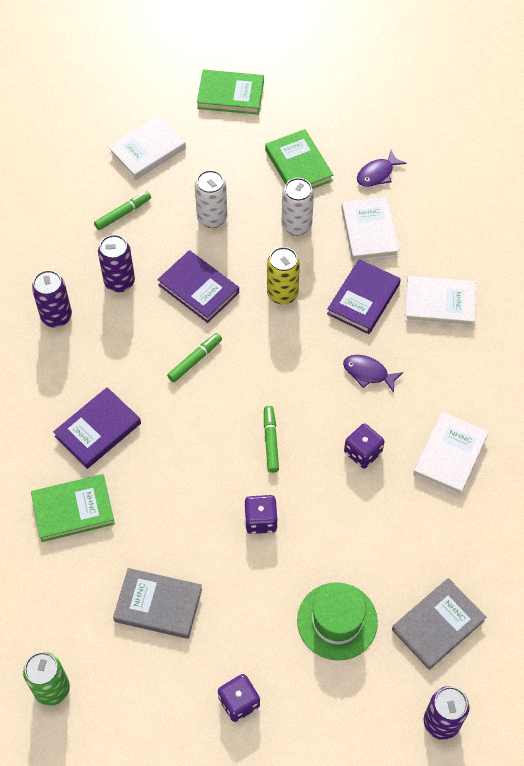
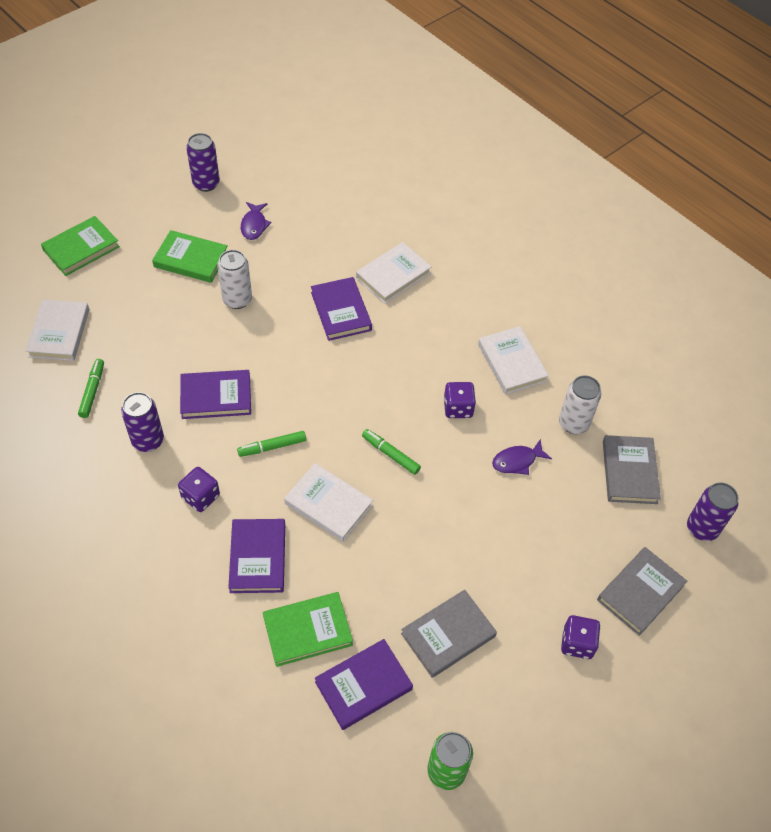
camera: 50 degrees left, 5 degrees down
green book [31,474,115,542] -> green book turned 45 degrees clockwise [263,592,353,667]
purple can [32,270,72,328] -> purple can moved to [186,133,220,192]
green marker [167,333,222,382] -> green marker turned 105 degrees counterclockwise [237,431,306,457]
white can [195,170,227,228] -> white can moved to [559,376,602,434]
purple dice [244,495,278,534] -> purple dice moved to [178,467,220,512]
yellow can [267,247,300,304] -> none
green hat [297,582,378,661] -> none
white book [341,197,399,262] -> white book moved to [284,463,373,542]
purple fish [343,355,403,393] -> purple fish moved to [492,439,552,475]
none -> purple book [315,639,413,730]
none -> grey book [597,547,687,636]

